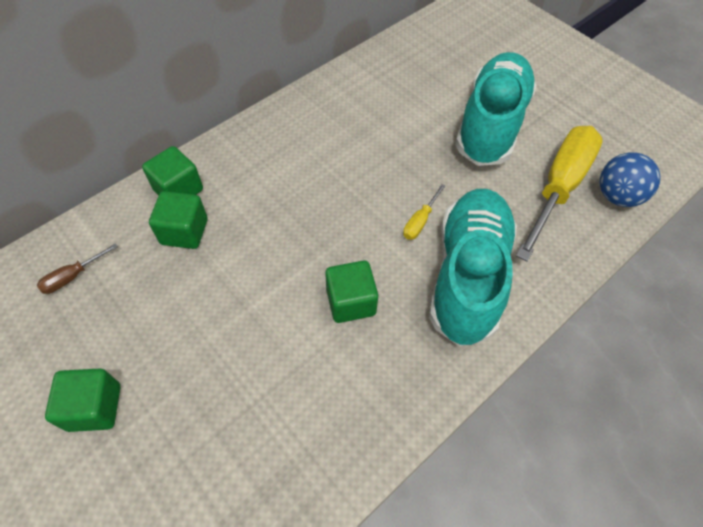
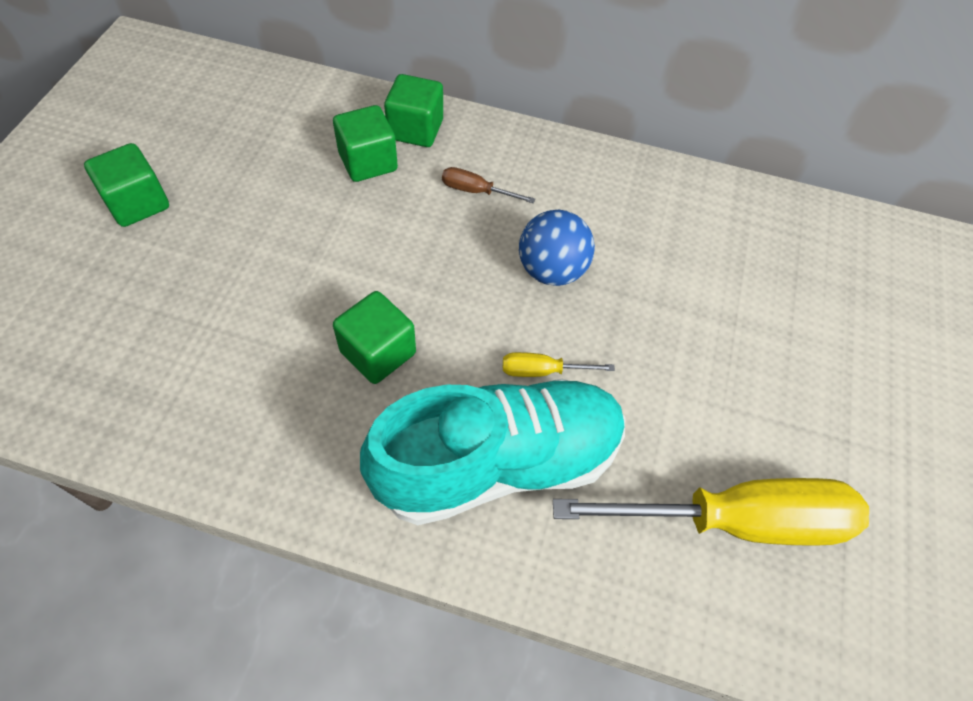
camera: 55 degrees right, 0 degrees up
brown screwdriver [37,243,118,294] -> brown screwdriver moved to [442,167,535,203]
turquoise shoe [455,52,537,166] -> none
blue ball [600,152,660,207] -> blue ball moved to [519,210,595,286]

